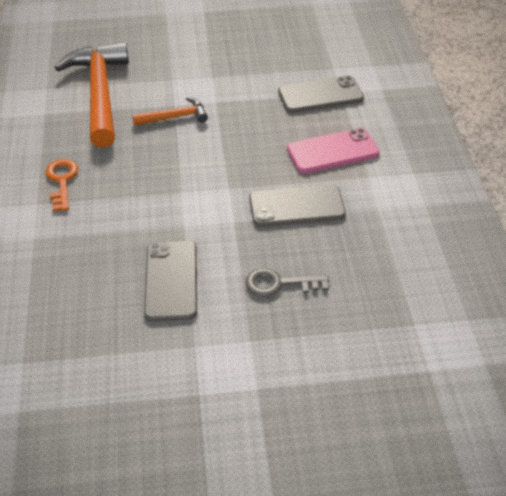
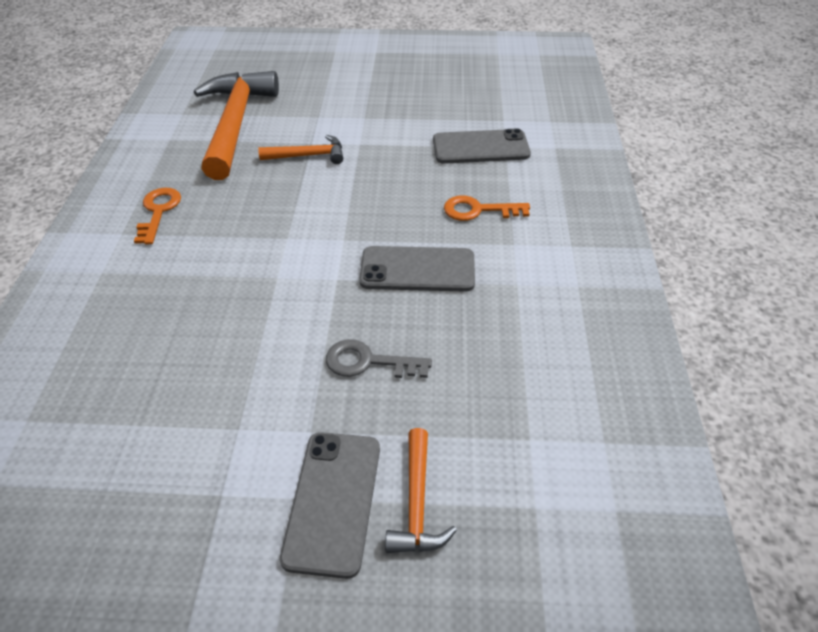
camera: 10 degrees right, 0 degrees up
grey phone [144,241,197,321] -> grey phone moved to [280,432,380,579]
pink phone [287,128,380,173] -> orange key [444,195,530,221]
none -> orange hammer [385,428,457,553]

